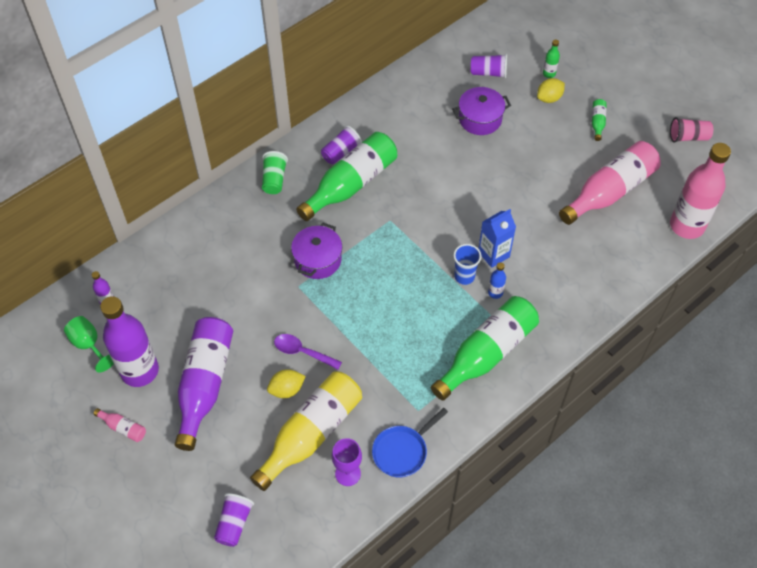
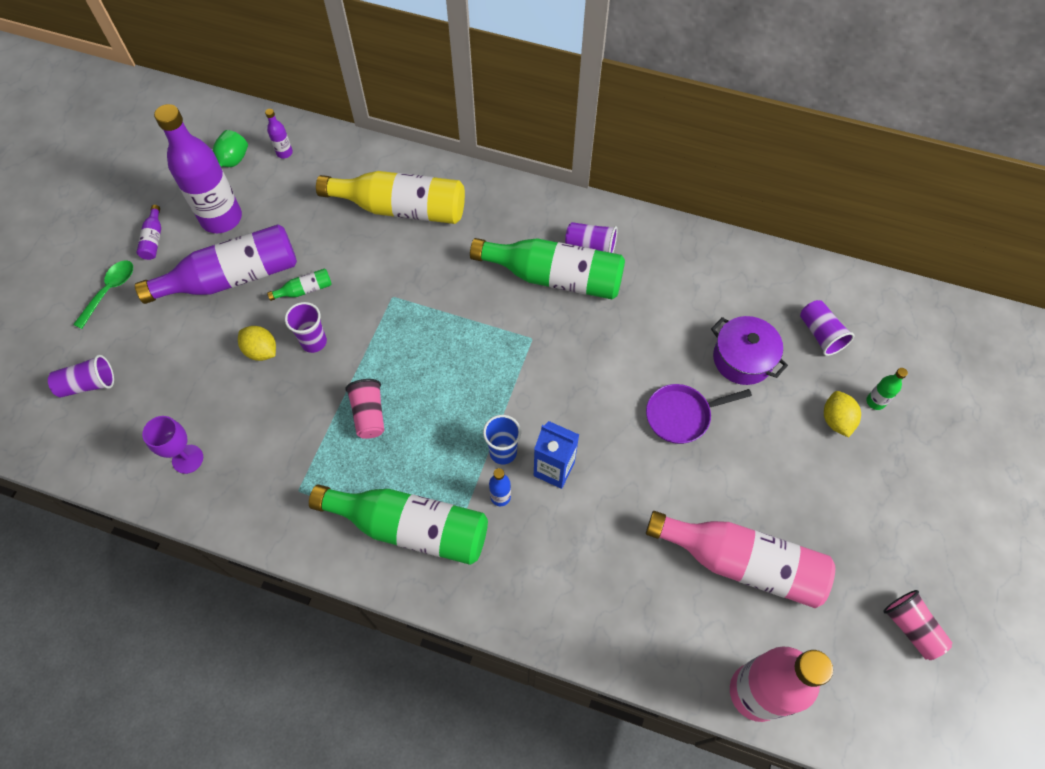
camera: 60 degrees right, 5 degrees up
pink bottle [94,408,146,442] -> purple bottle [137,205,161,260]
yellow bottle [250,372,362,491] -> yellow bottle moved to [316,171,465,224]
green cup [262,151,288,194] -> none
purple spoon [274,334,342,370] -> purple cup [285,302,327,353]
purple pot [291,223,342,279] -> none
blue pan [372,408,448,478] -> none
yellow lemon [537,78,565,103] -> yellow lemon turned 60 degrees clockwise [824,391,861,437]
green bottle [592,99,607,141] -> green bottle moved to [267,269,332,301]
none -> green spoon [73,260,133,329]
none -> pink cup [345,379,384,439]
none -> purple pan [646,384,752,444]

